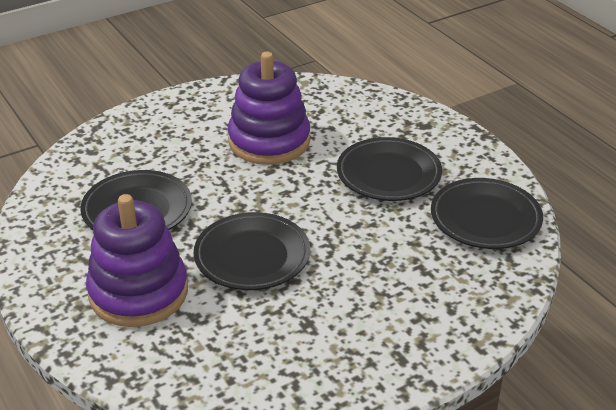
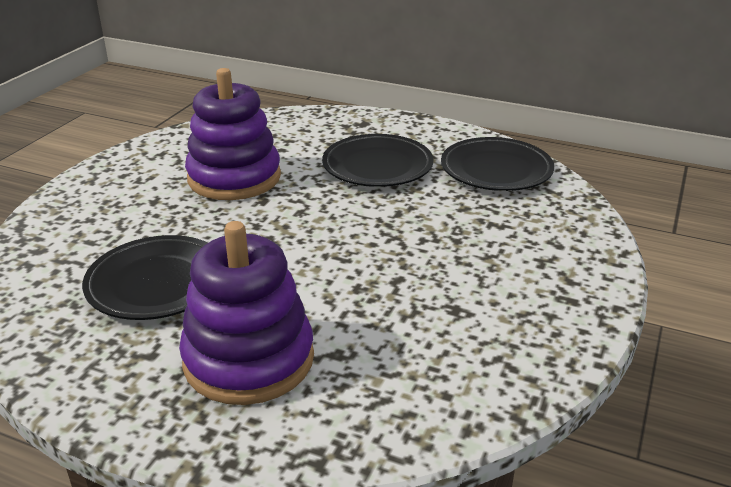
camera: 35 degrees left, 5 degrees down
black plate [194,212,310,290] -> none

